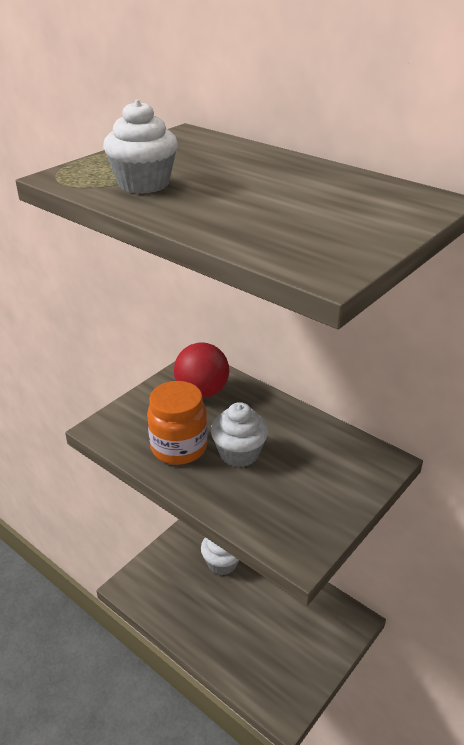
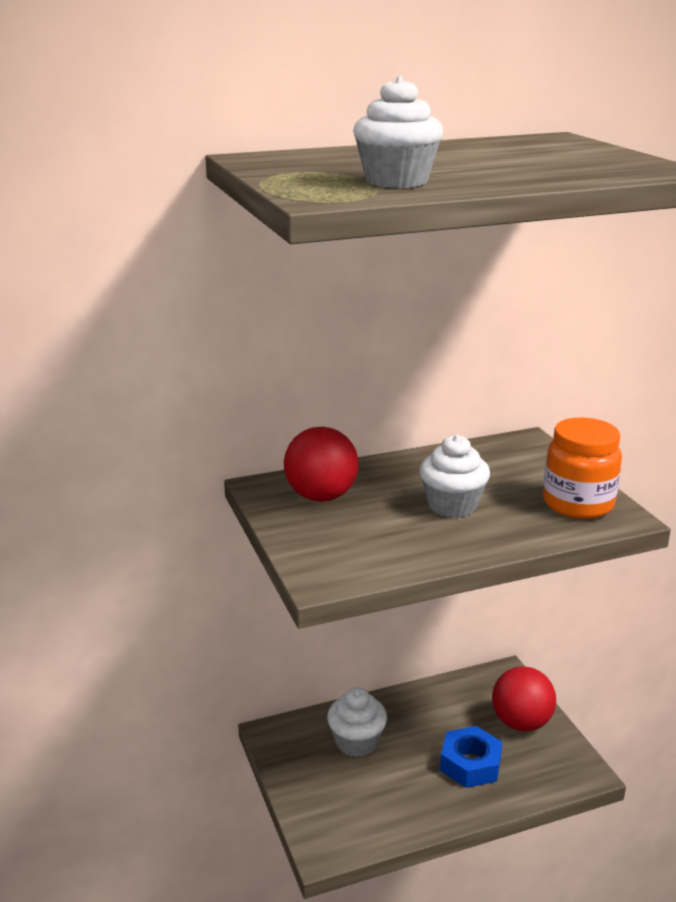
camera: 60 degrees left, 10 degrees down
orange jar [147,381,208,465] -> orange jar moved to [543,417,622,519]
none -> blue nut [440,726,502,788]
none -> red ball [492,666,556,732]

